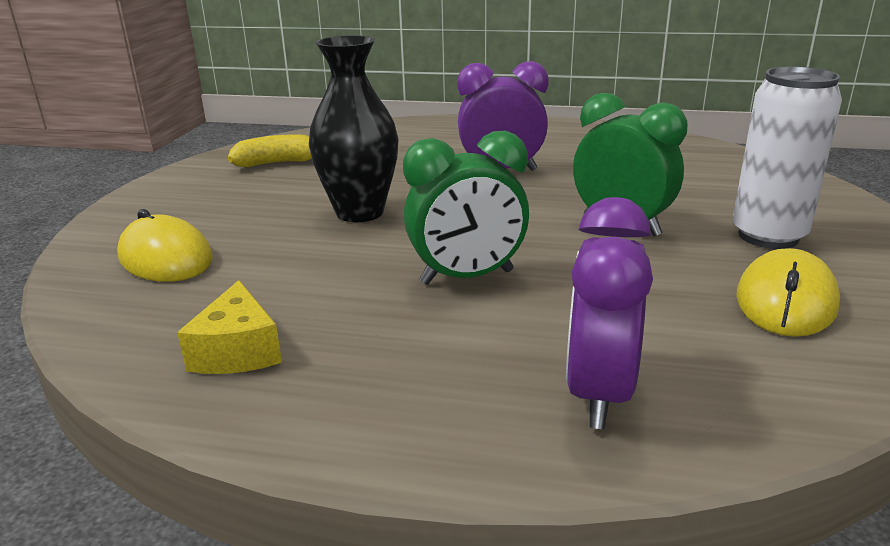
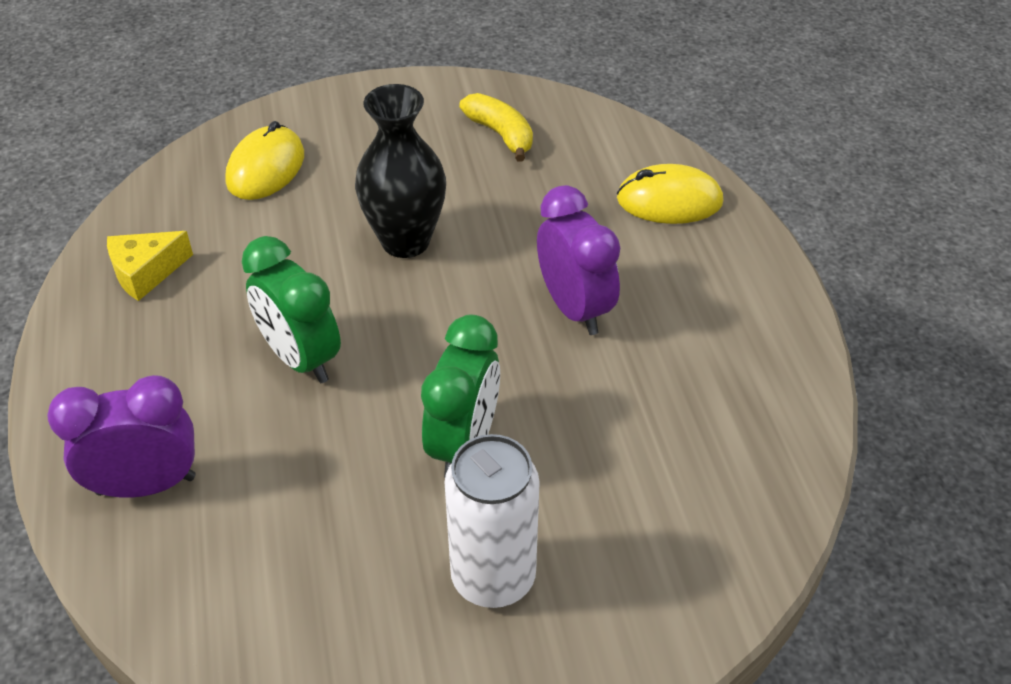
camera: 65 degrees right, 20 degrees up
yellow mouse [736,248,840,337] -> yellow mouse moved to [617,164,723,224]

